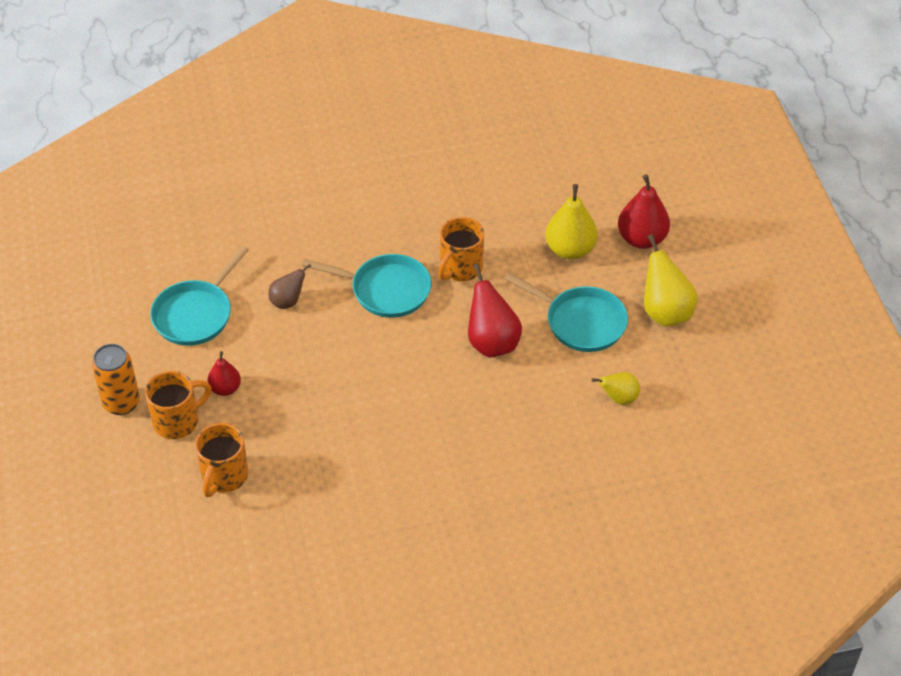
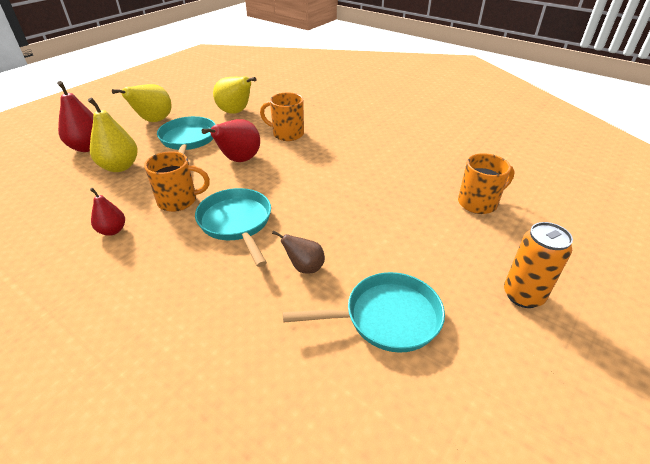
camera: 130 degrees left, 10 degrees down
orange mug [145,371,211,439] -> orange mug moved to [260,92,304,141]
red pear [208,351,241,396] -> red pear moved to [90,188,125,236]
yellow pear [592,372,640,405] -> yellow pear [213,76,257,114], size x1.68

